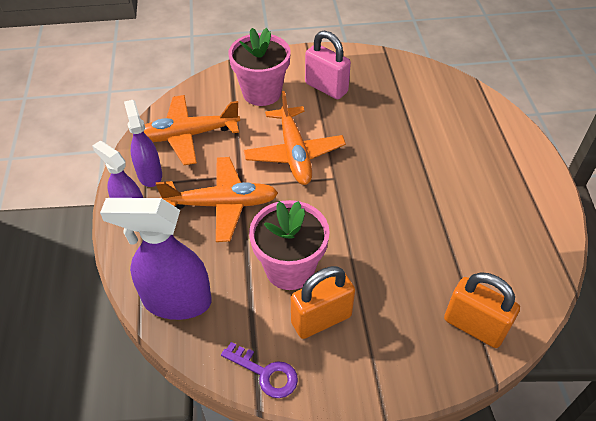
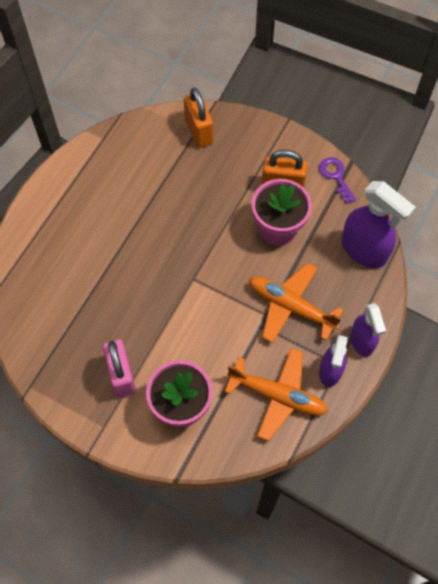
camera: 145 degrees left, 15 degrees up
orange plane [244,91,346,185] -> none

